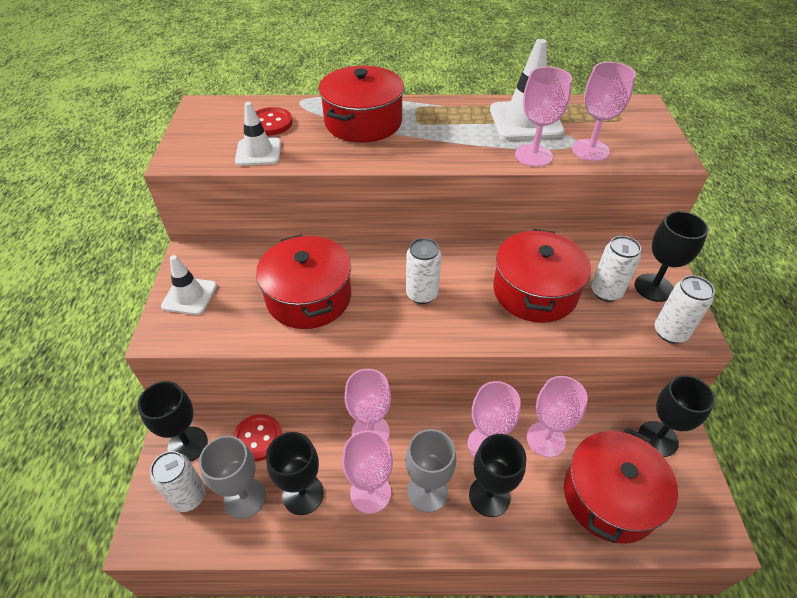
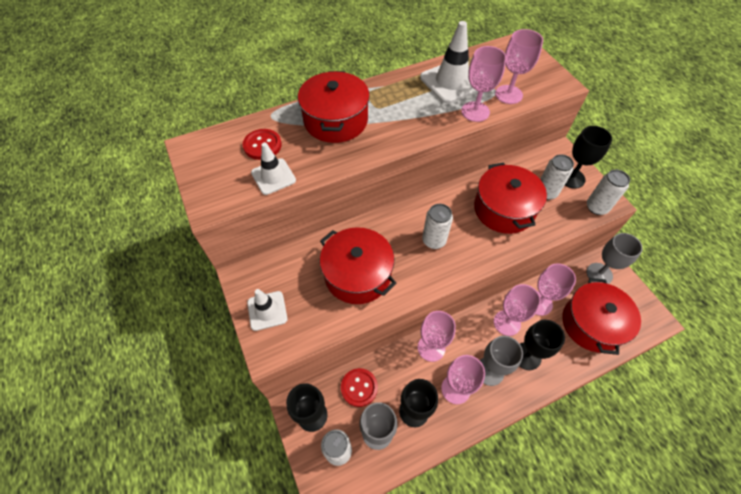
camera: 25 degrees left, 10 degrees up
black goblet [638,375,715,457] -> grey goblet [586,233,643,284]

